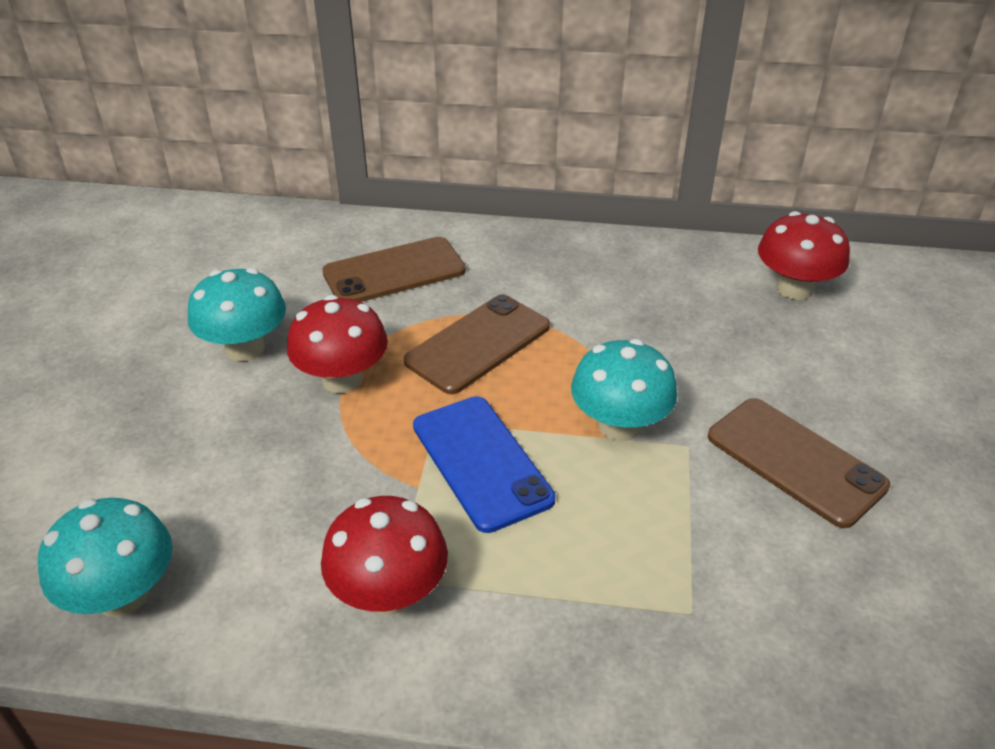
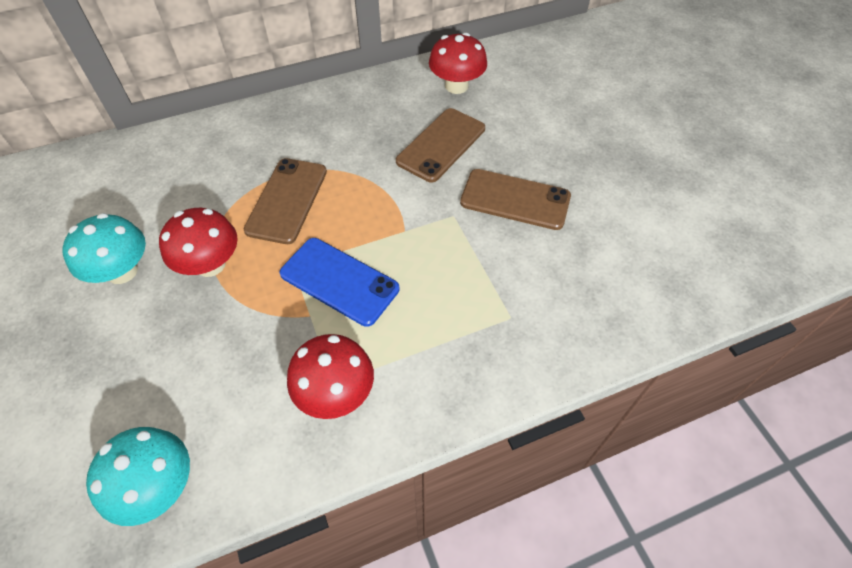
camera: 30 degrees left, 15 degrees up
brown phone [322,237,466,302] -> brown phone moved to [396,108,485,182]
turquoise mushroom [571,339,678,441] -> none

